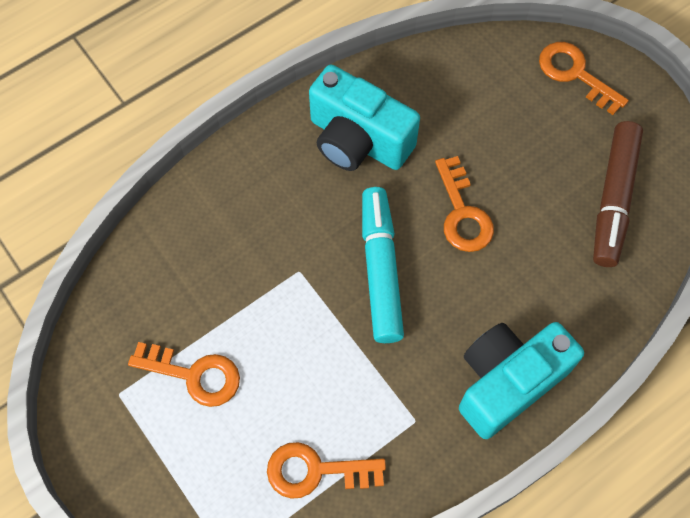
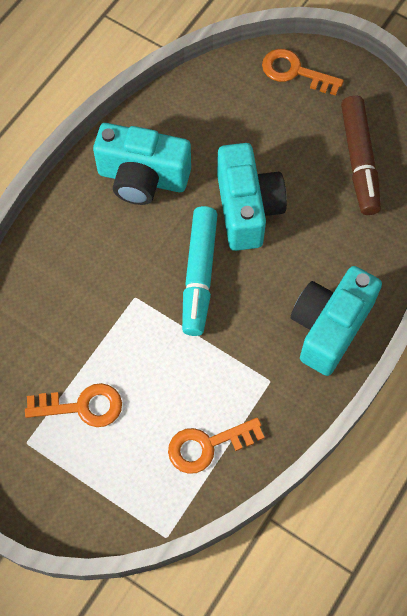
camera: 20 degrees left, 0 degrees up
turquoise marker [362,187,404,343] -> turquoise marker turned 150 degrees counterclockwise [182,206,218,336]
orange key [435,156,494,252] -> turquoise camera [217,143,287,251]

